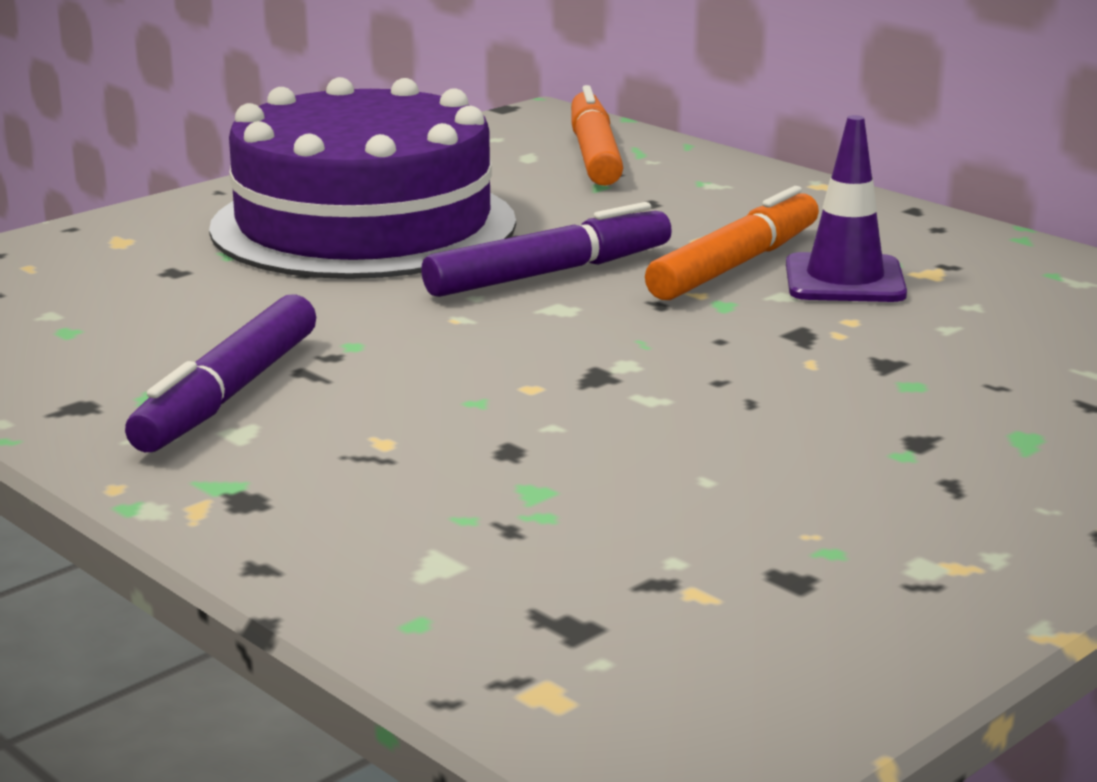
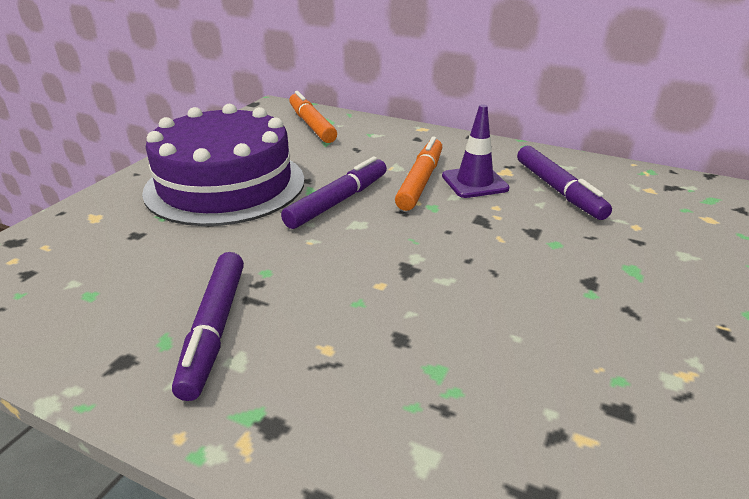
camera: 20 degrees left, 10 degrees up
none -> purple marker [517,146,612,220]

